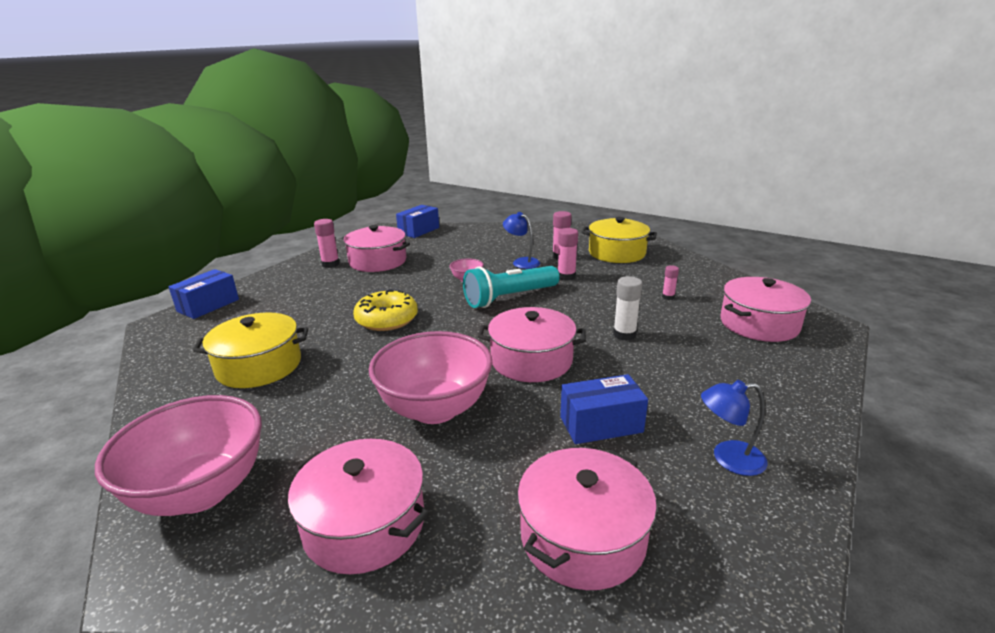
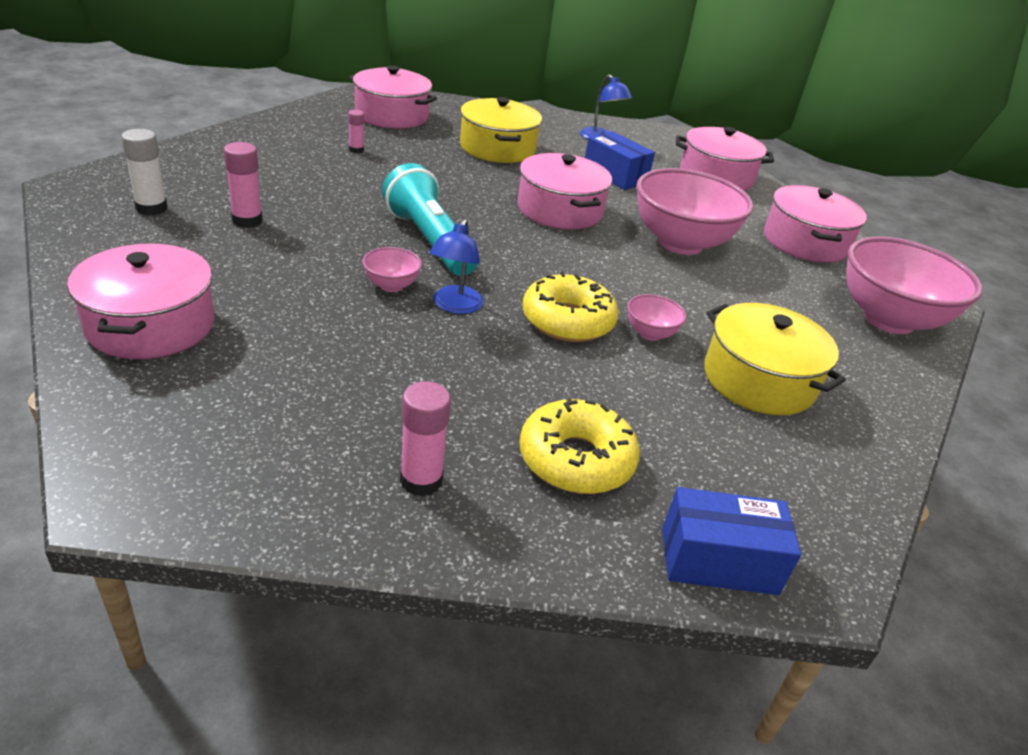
camera: 125 degrees left, 10 degrees up
pink pot [342,225,410,272] -> pink pot moved to [67,244,215,359]
blue box [396,205,439,238] -> none
turquoise flashlight [463,266,560,308] -> turquoise flashlight turned 150 degrees counterclockwise [382,163,478,276]
blue lamp [503,212,540,269] -> blue lamp moved to [430,219,484,314]
pink glue stick [558,228,578,281] -> none
yellow pot [582,217,657,263] -> yellow pot moved to [460,97,542,163]
white glue stick [613,276,642,341] -> white glue stick moved to [121,129,167,215]
none -> yellow donut [519,398,640,494]
none -> pink bowl [627,294,686,341]

